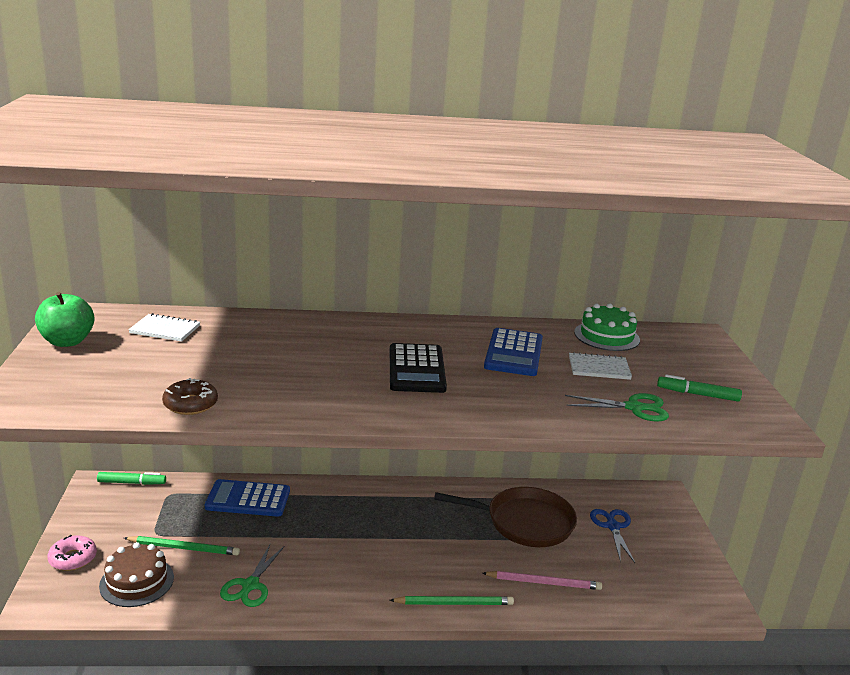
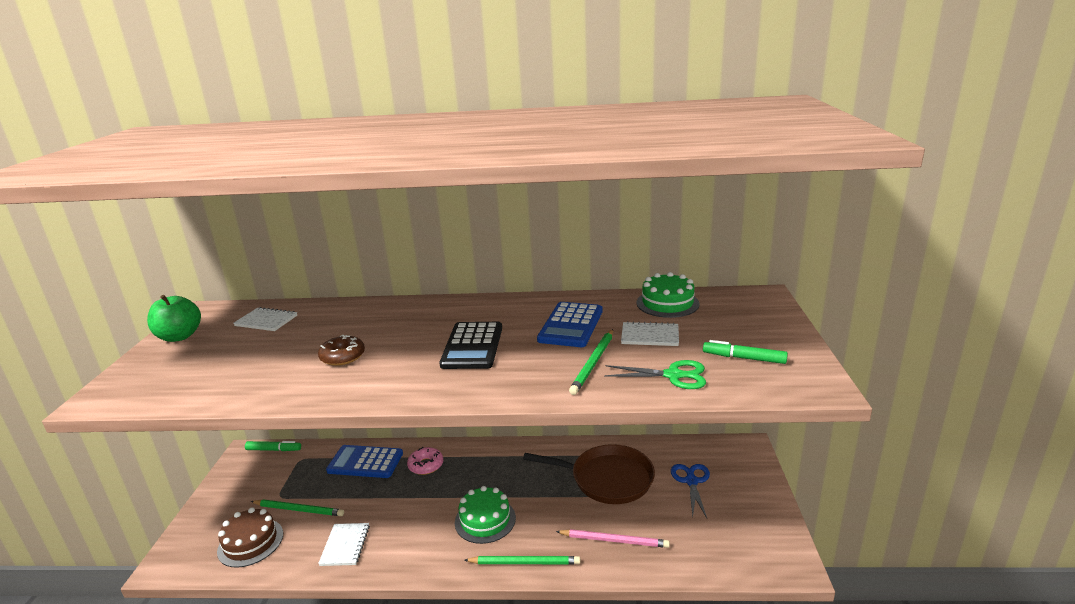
camera: 10 degrees right, 0 degrees up
pink donut [47,535,97,571] -> pink donut moved to [407,447,443,475]
brown donut [162,378,218,415] -> brown donut moved to [318,335,365,366]
green scissors [220,545,284,607] -> white notebook [318,523,370,566]
none -> green cake [455,486,516,544]
none -> green pencil [569,329,613,395]

